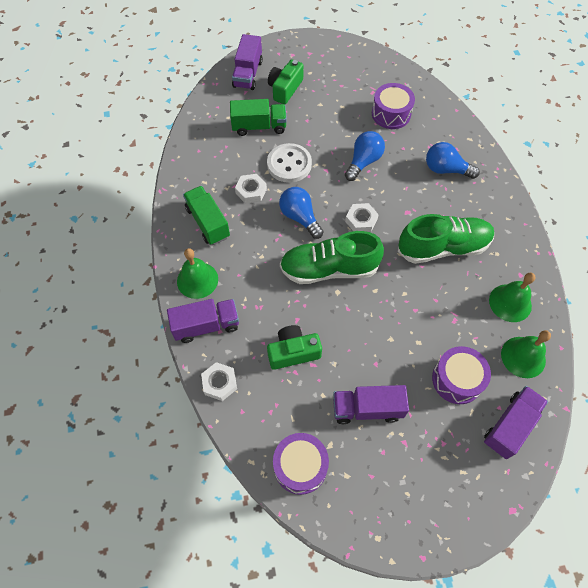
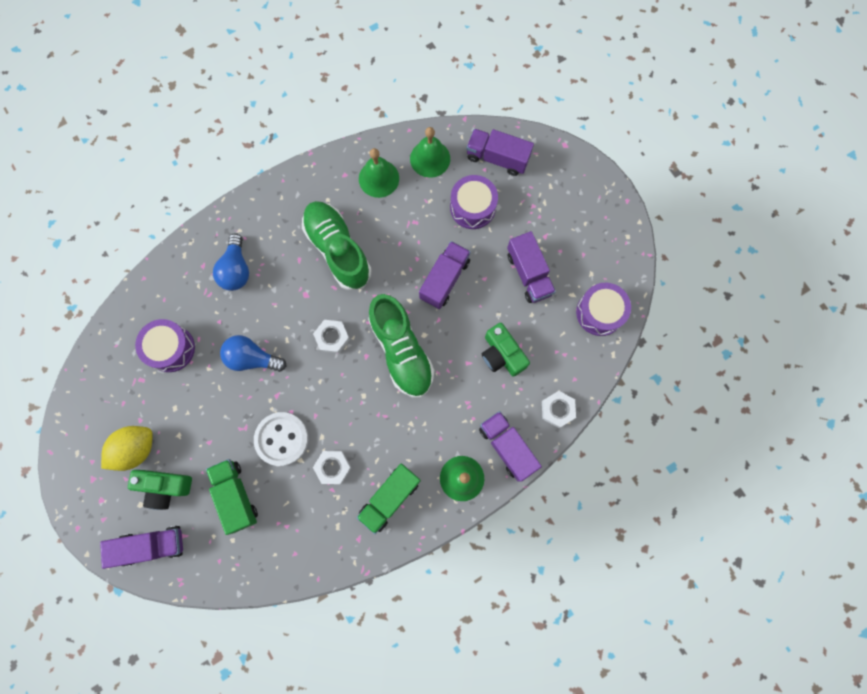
camera: 110 degrees left, 15 degrees up
blue light bulb [279,187,324,239] -> none
none -> yellow lemon [101,426,153,471]
none -> purple truck [419,241,471,309]

